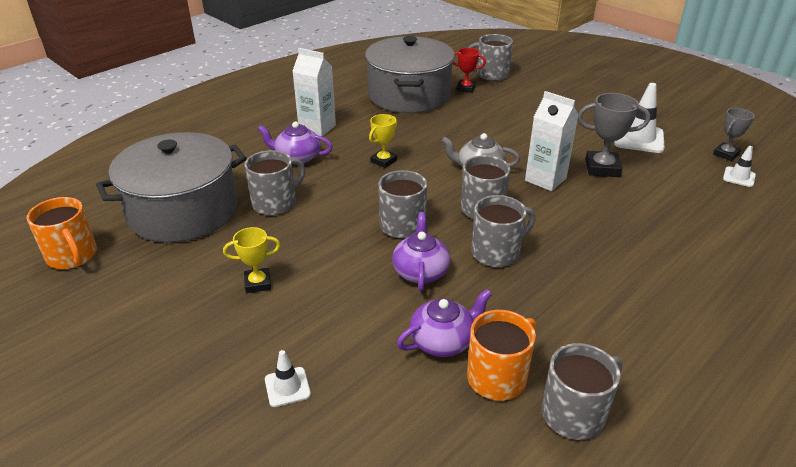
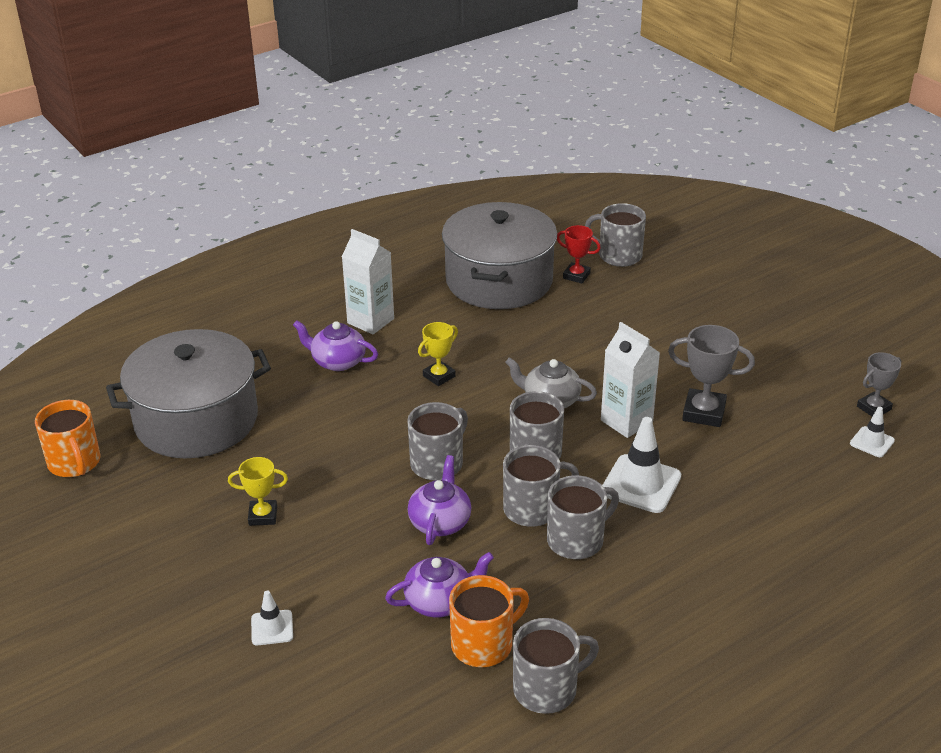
camera: 10 degrees right, 0 degrees up
grey mug [245,150,305,215] -> grey mug moved to [547,475,619,559]
white traffic cone [614,83,665,153] -> white traffic cone moved to [602,417,681,513]

